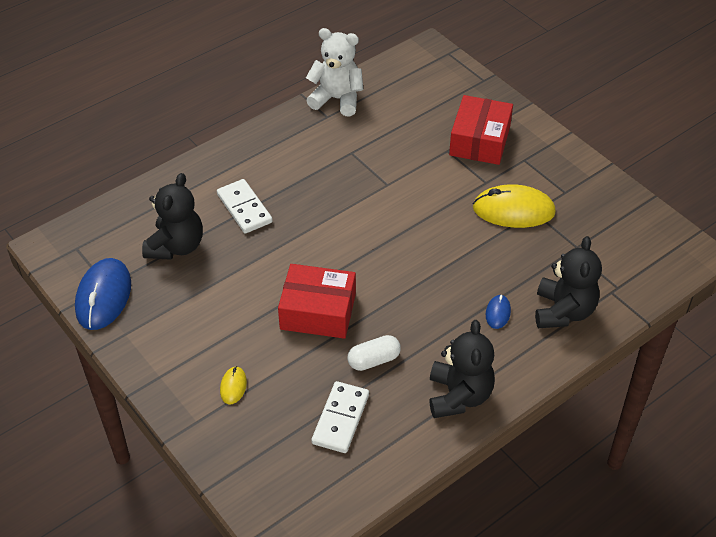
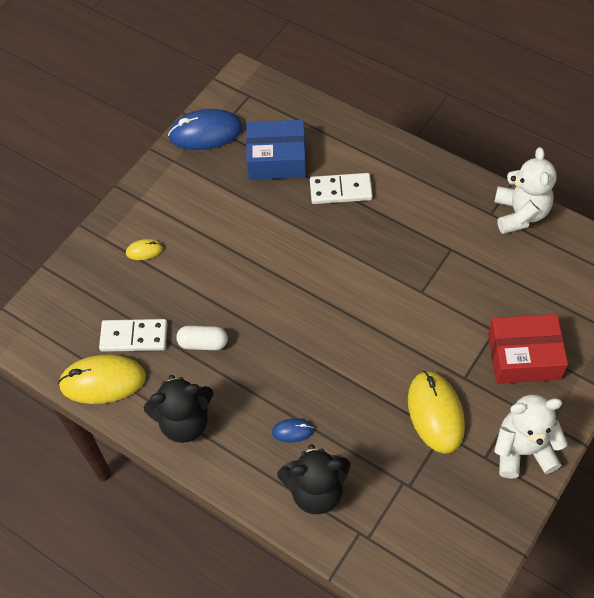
camera: 75 degrees right, 10 degrees up
black teddy bear [142,173,203,260] -> blue box [246,120,306,180]
white domino [217,179,273,234] -> white domino turned 45 degrees clockwise [310,173,373,204]
red box [278,264,356,339] -> none
white capsule [347,335,401,371] -> white capsule turned 45 degrees counterclockwise [176,326,228,350]
none -> yellow mouse [58,354,146,404]
none -> white teddy bear [494,395,568,479]

